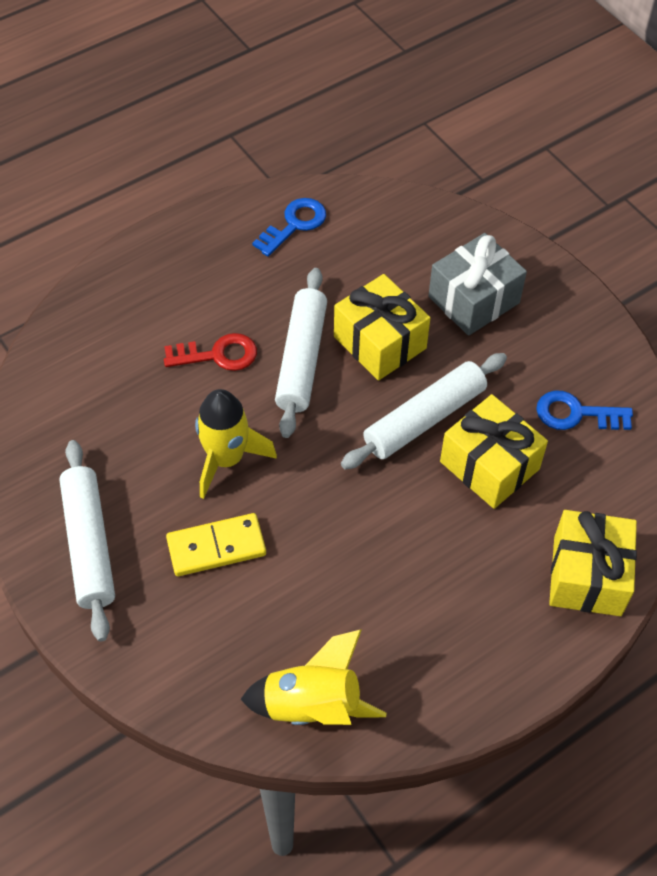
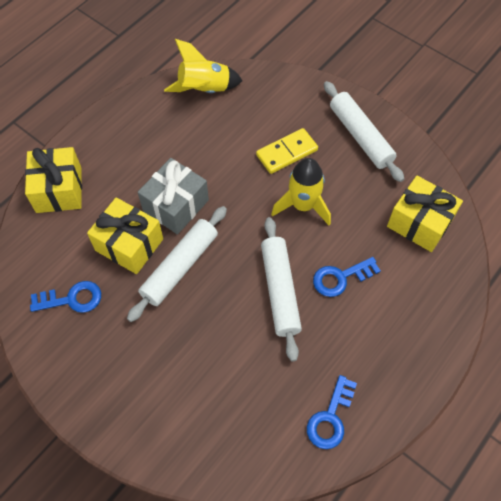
camera: 165 degrees right, 5 degrees up
red key [164,333,257,371] -> blue key [313,257,381,297]
yellow gift [334,274,430,381] -> yellow gift moved to [387,176,463,252]
grey gift [428,233,527,336] -> grey gift moved to [138,158,209,235]

